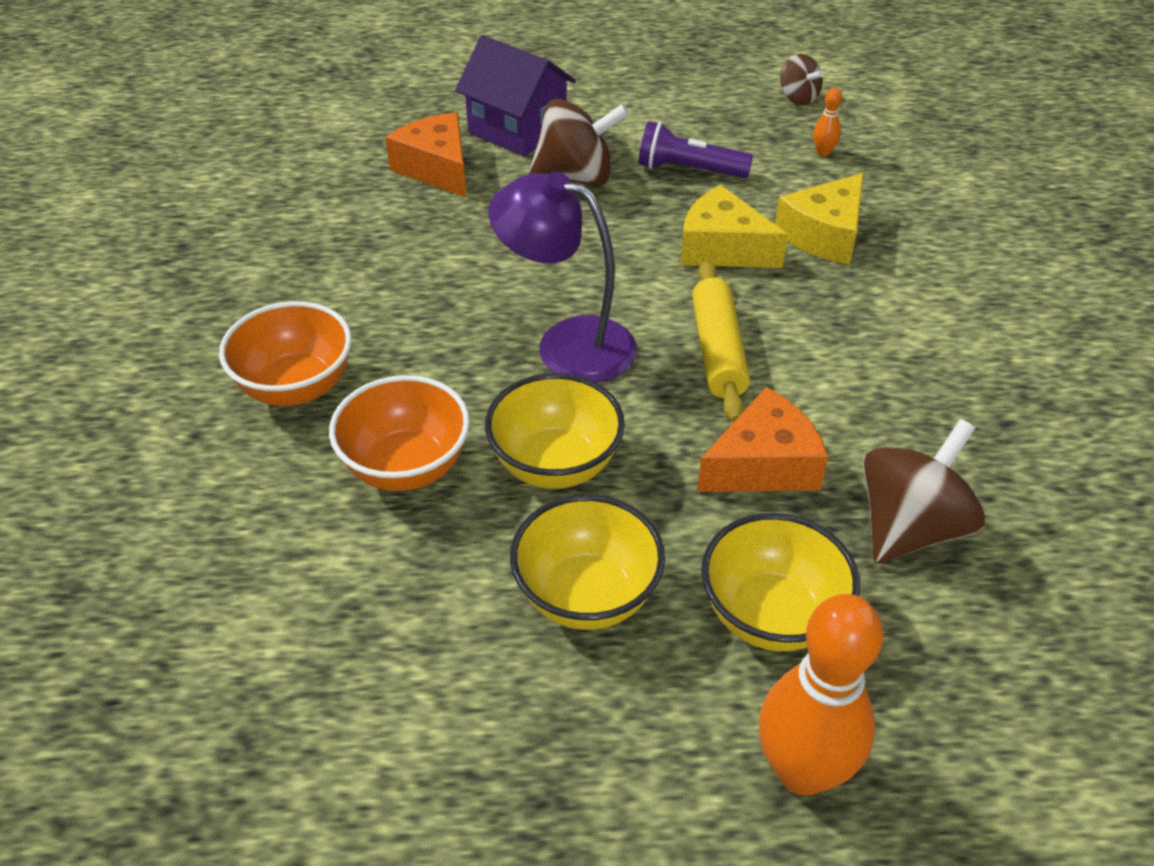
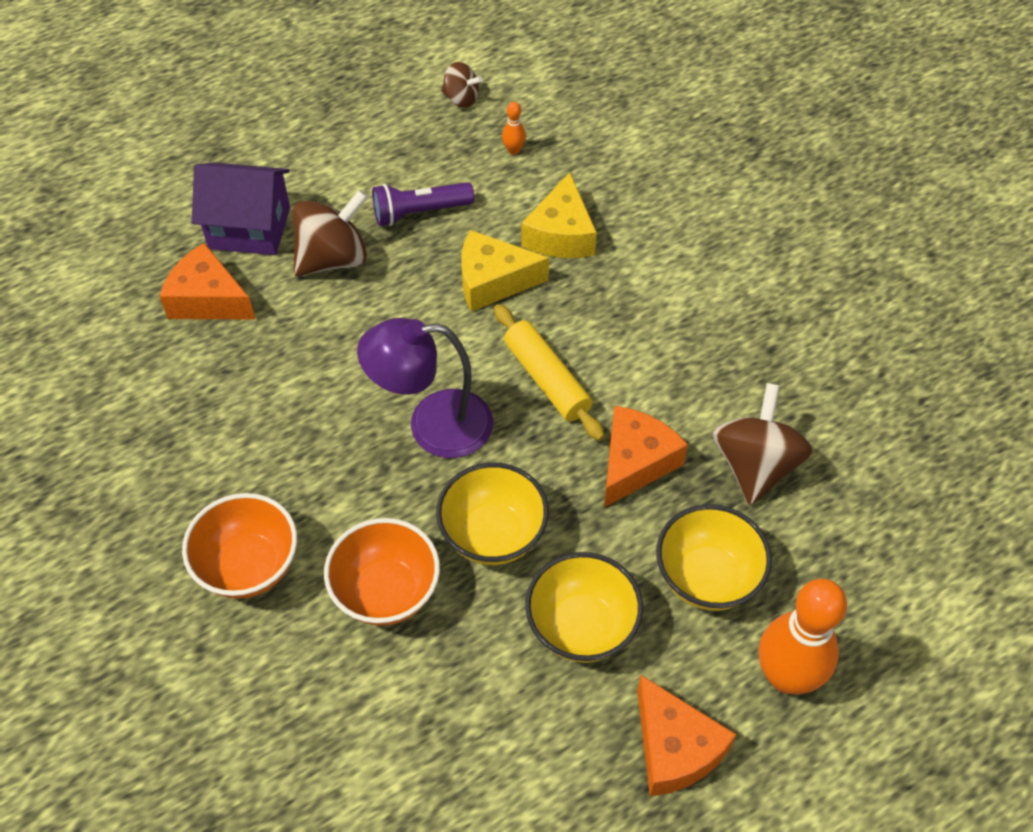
camera: 30 degrees left, 10 degrees up
none -> orange cheese [637,675,736,796]

